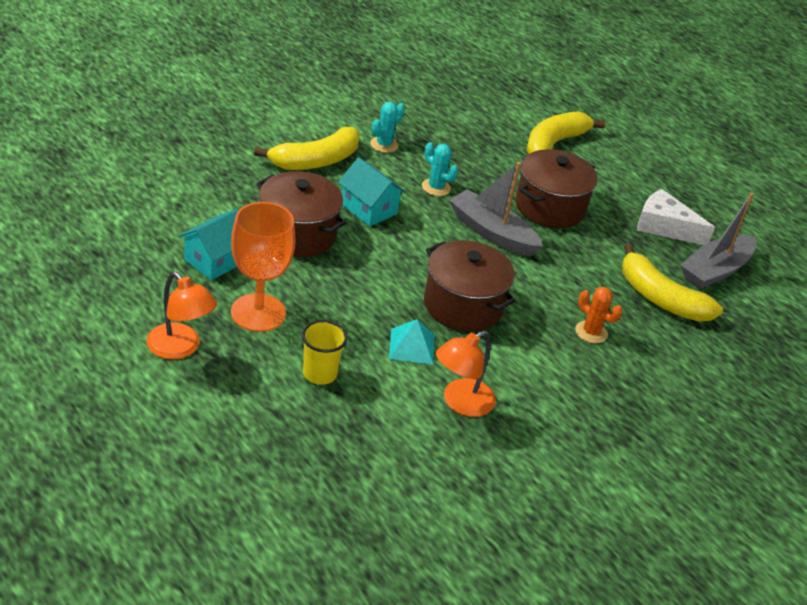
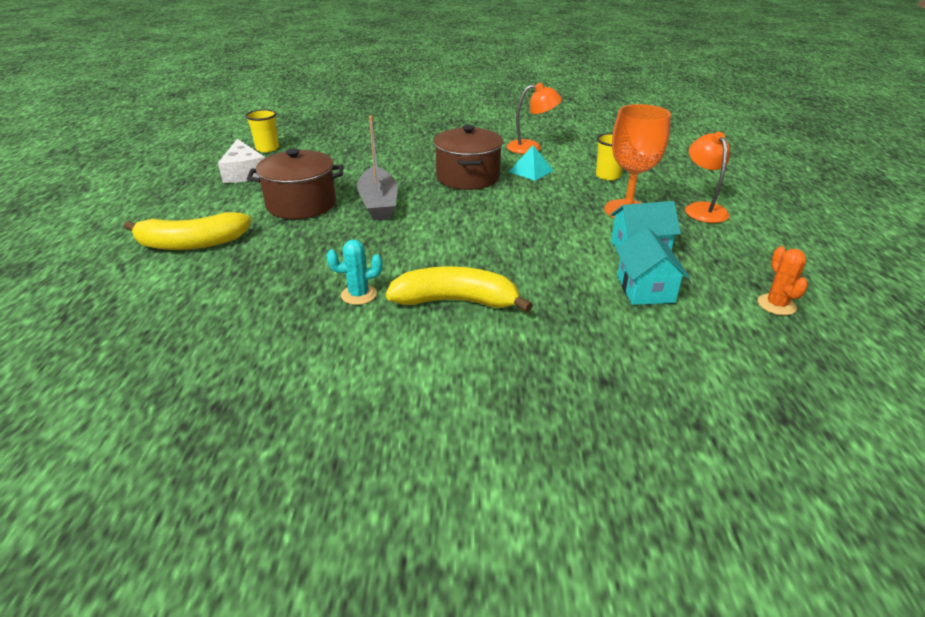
camera: 135 degrees left, 5 degrees down
brown pot [256,171,346,257] -> none
turquoise house [338,157,406,227] -> turquoise house moved to [616,227,689,305]
turquoise cactus [422,142,458,196] -> none
orange cactus [575,287,622,343] -> orange cactus moved to [758,246,808,315]
yellow banana [622,243,723,322] -> none
grey boat [680,193,757,289] -> yellow cup [245,109,279,152]

